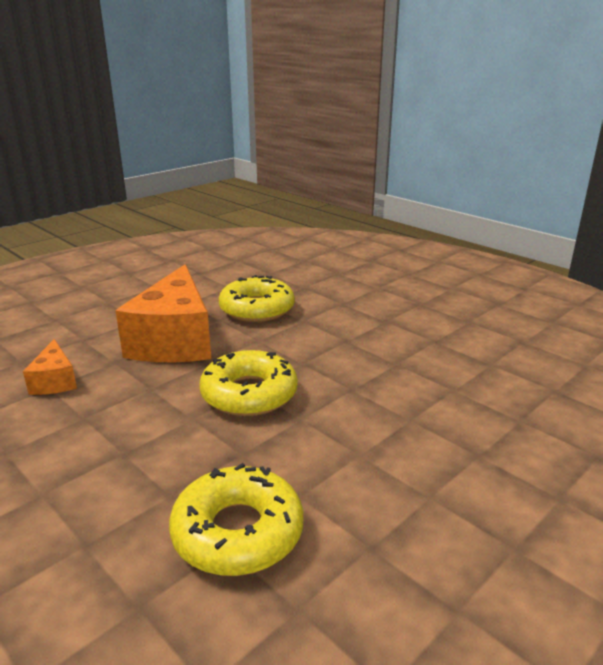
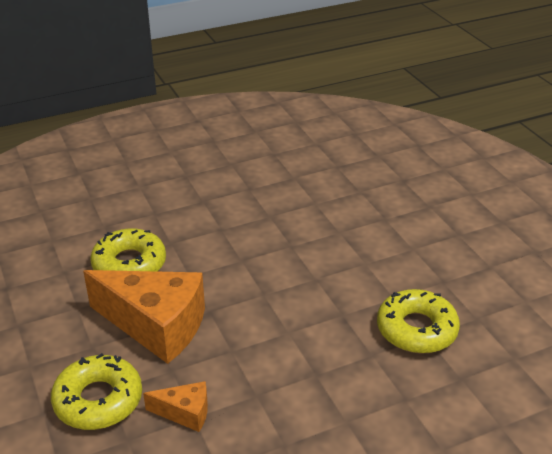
camera: 70 degrees left, 10 degrees up
yellow donut [199,350,298,416] -> yellow donut moved to [51,353,142,430]

